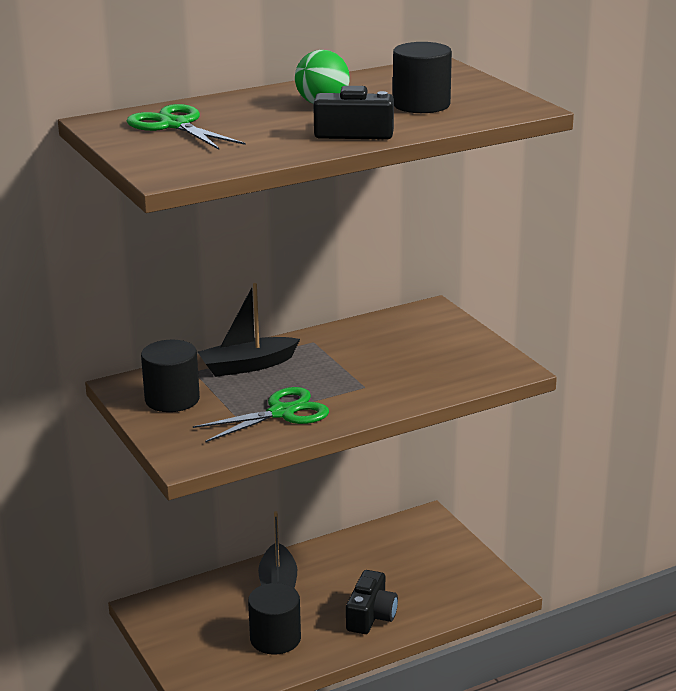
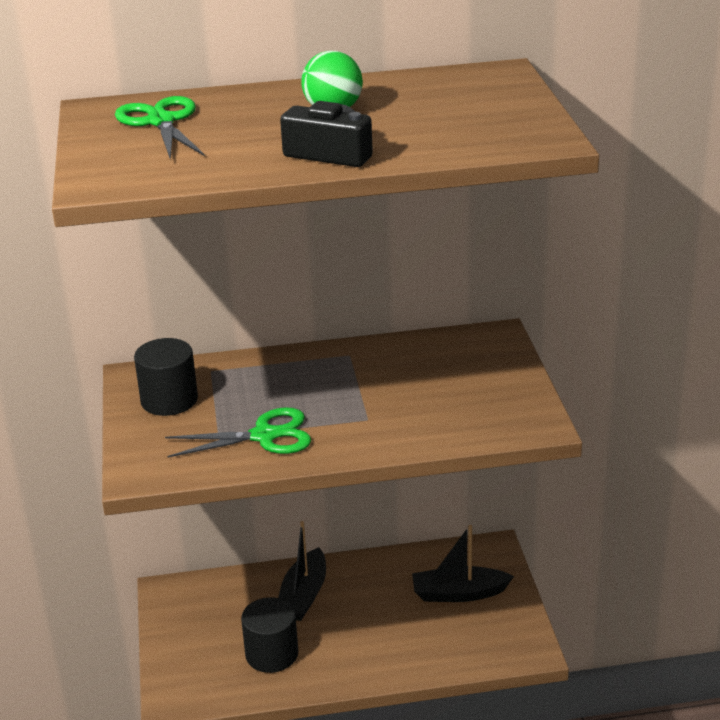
camera: 20 degrees right, 5 degrees up
black boat [198,283,300,377] -> black boat moved to [412,525,514,602]
black camera [346,570,398,634] -> none
black cylinder [393,42,452,113] -> none

